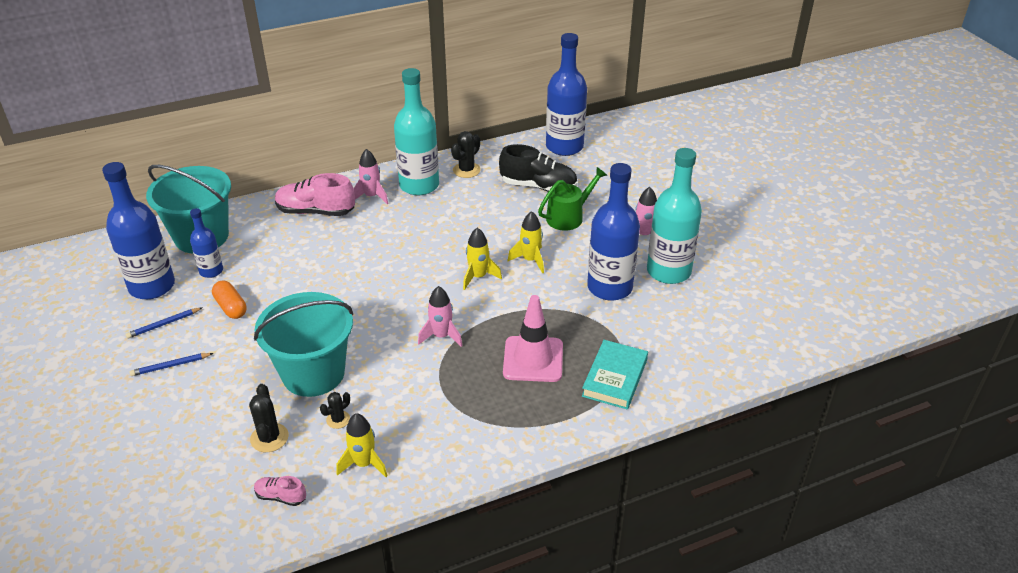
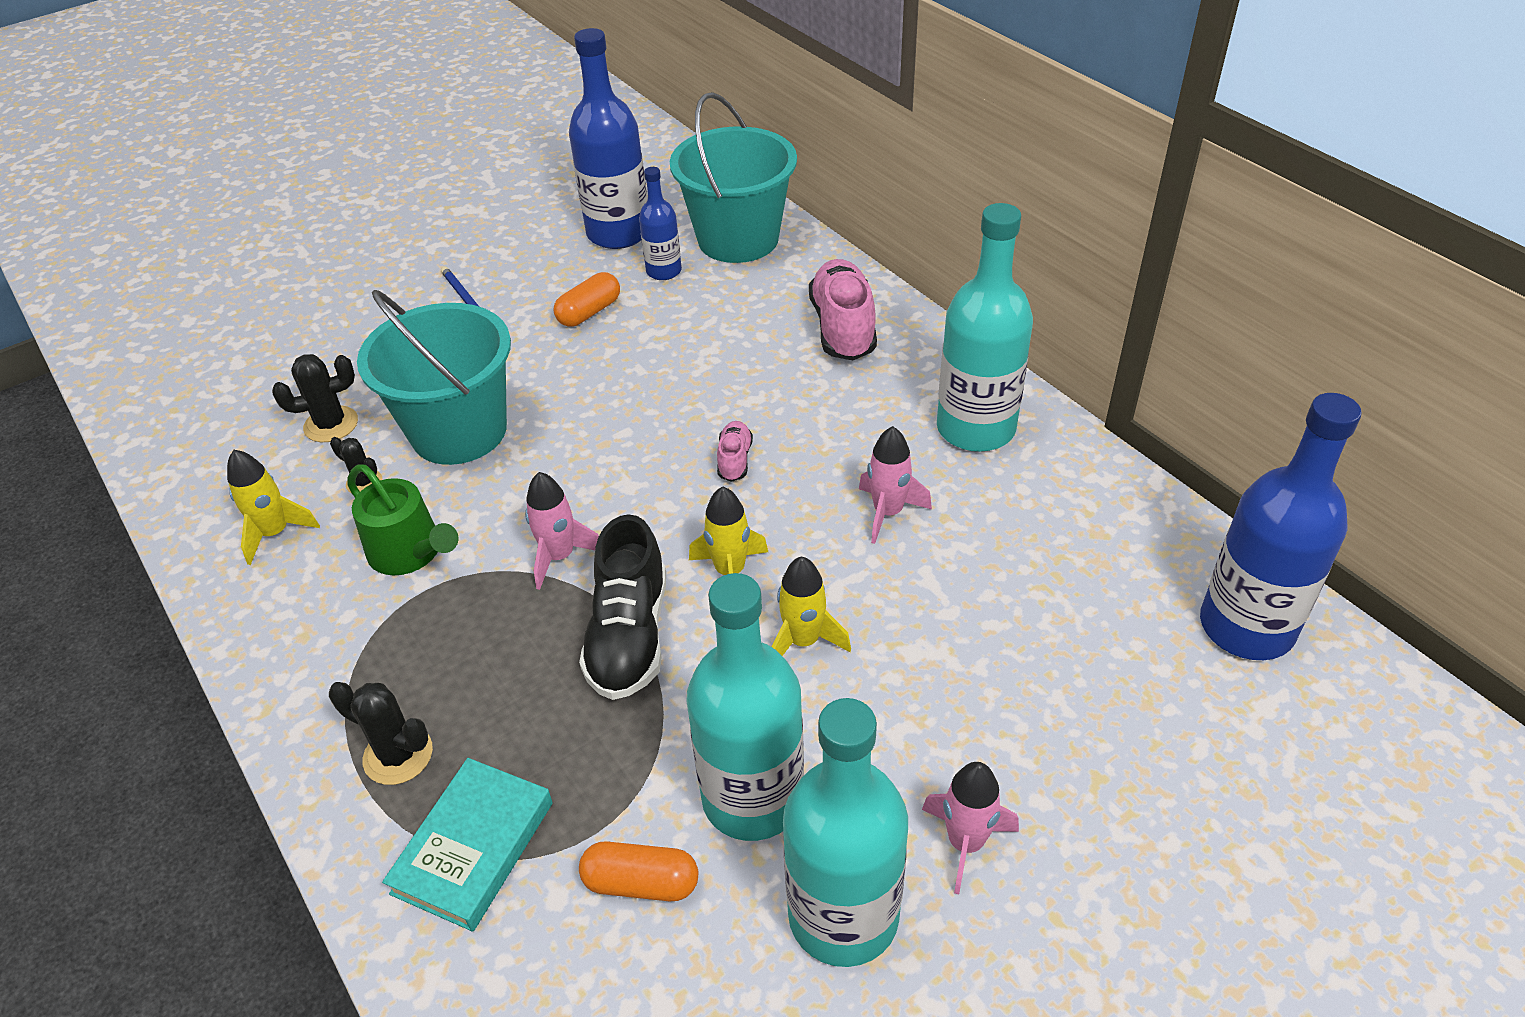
camera: 80 degrees right, 5 degrees up
blue pencil [125,307,203,339] -> none
pink shoe [254,476,306,506] -> pink shoe moved to [717,421,753,482]
pink rocket [354,149,389,204] -> pink rocket moved to [859,426,932,544]
black cactus [451,131,481,178] -> black cactus moved to [329,682,433,785]
black shoe [499,144,578,192] -> black shoe moved to [579,514,666,700]
pink traffic cone [503,295,563,382] -> none
green watering can [538,167,607,231] -> green watering can moved to [348,464,458,575]
turquoise book [582,340,648,410] -> turquoise book turned 75 degrees counterclockwise [382,758,553,932]
blue bottle [587,163,640,301] -> turquoise bottle [686,573,804,841]
none -> orange capsule [579,841,698,901]

